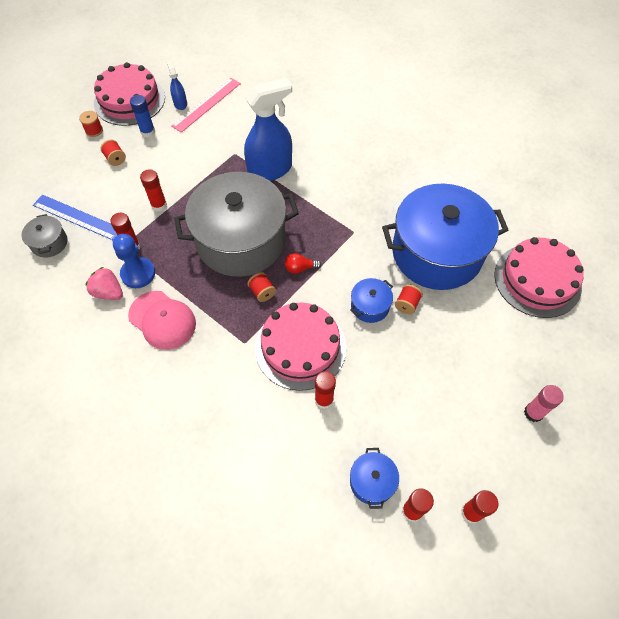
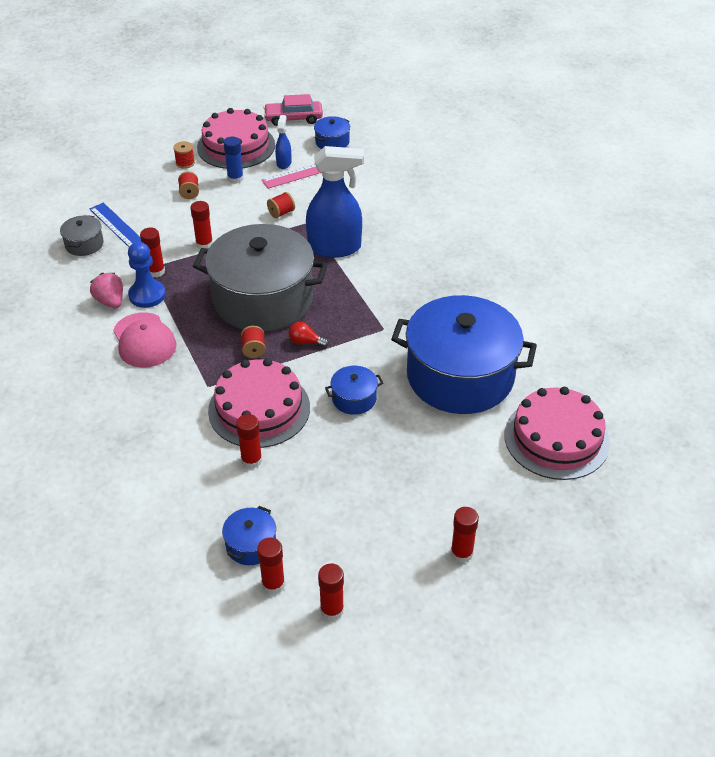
camera: 25 degrees right, 15 degrees down
red spool [395,284,423,314] -> red spool moved to [267,192,295,218]
pink glue stick [524,385,564,422] -> red glue stick [451,507,479,563]
none -> pink car [263,94,323,126]
none -> blue pot [314,116,350,149]

